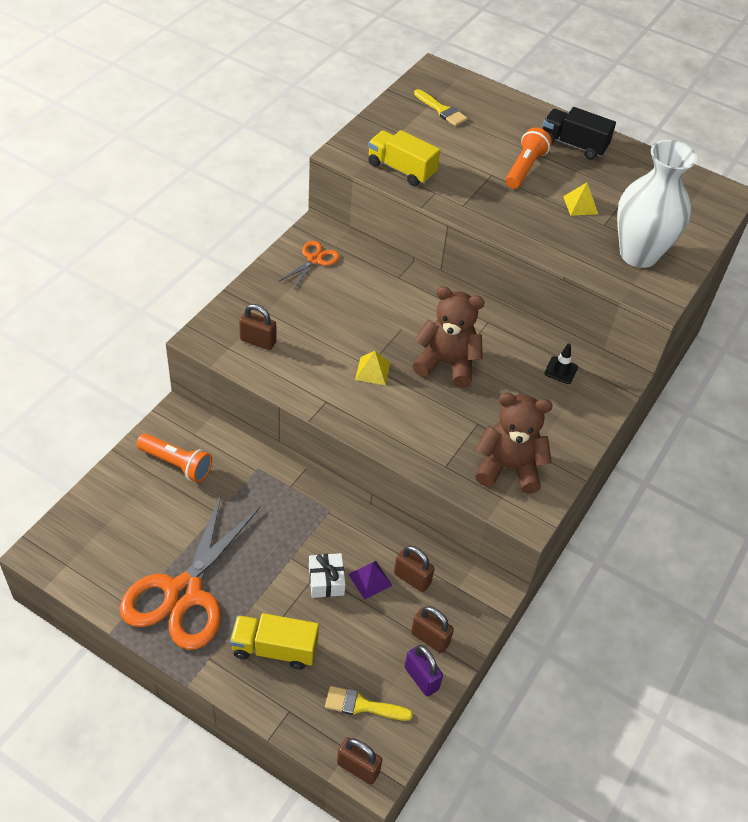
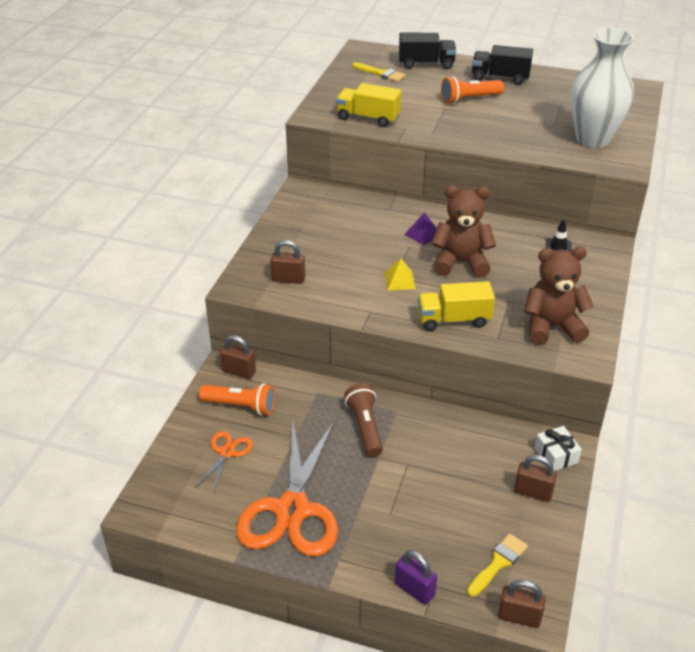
camera: 10 degrees left, 10 degrees down
yellow truck [230,613,319,670] -> yellow truck moved to [418,281,495,331]
orange scissors [279,241,340,289] -> orange scissors moved to [195,431,253,492]
white gift [309,553,345,598] -> white gift moved to [534,426,582,471]
yellow brush [325,686,413,721] -> yellow brush turned 135 degrees clockwise [467,533,528,597]
purple pyramid [348,561,393,600] -> purple pyramid moved to [404,212,437,246]
brown padlock [394,546,435,592] -> brown padlock moved to [220,335,256,379]
purple padlock [405,645,443,697] -> purple padlock moved to [395,550,437,605]
orange flashlight [506,128,552,189] -> orange flashlight turned 120 degrees counterclockwise [441,76,504,104]
yellow pyramid [563,183,598,216] -> none
none -> brown flashlight [344,383,383,457]
none -> black truck [399,33,456,69]

